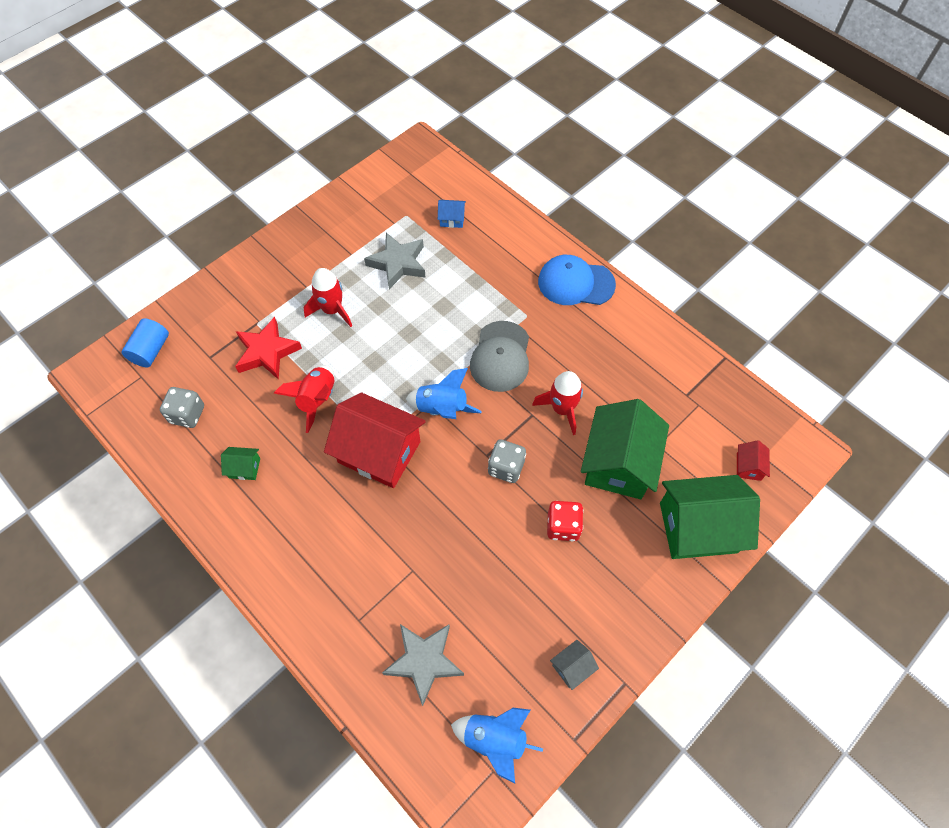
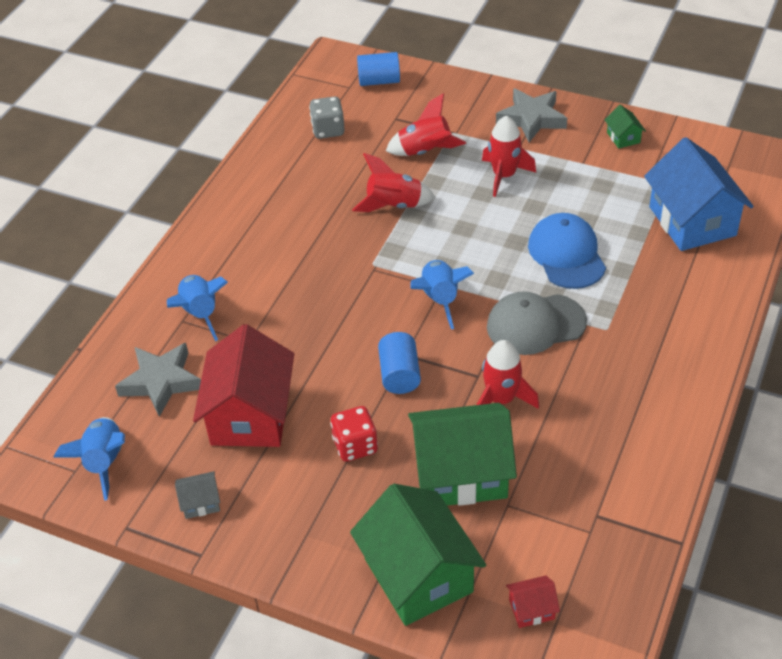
camera: 70 degrees right, 15 degrees down
green house [221,447,260,480] -> green house moved to [605,105,646,149]
red star [235,317,302,380] -> red rocket [386,93,466,156]
red house [324,392,426,488] -> red house moved to [193,324,294,447]
grey star [364,233,426,289] -> grey star moved to [496,89,567,142]
blue house [438,200,466,228] -> blue house [644,137,754,251], size x2.38
grey dice [488,439,526,483] -> blue cylinder [378,332,421,394]
blue cap [538,255,616,305] -> blue cap moved to [528,213,606,289]
grey house [550,640,599,690] -> grey house turned 45 degrees counterclockwise [175,471,220,519]
none -> blue rocket [167,275,228,341]

